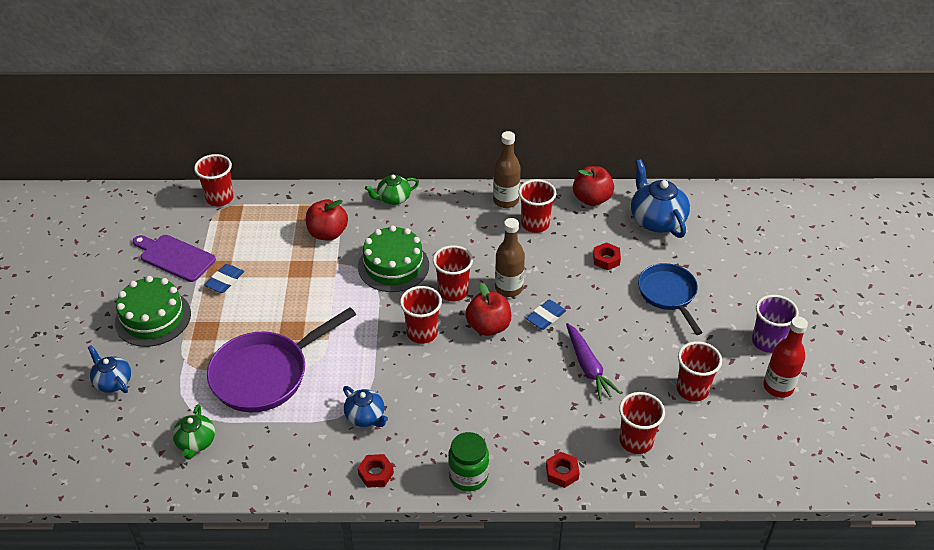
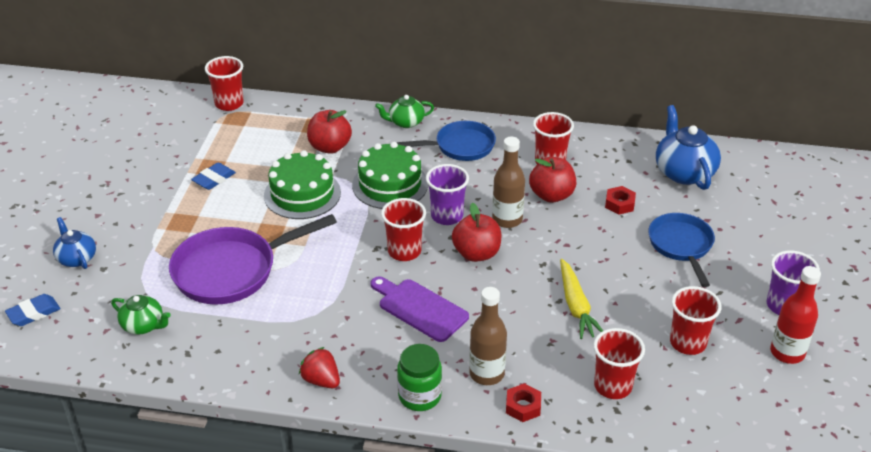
camera: 10 degrees right, 5 degrees down
green cake [115,276,191,347] -> green cake moved to [264,150,341,219]
purple cutting board [133,235,216,282] -> purple cutting board moved to [371,277,469,342]
green teapot [172,404,215,460] -> green teapot turned 75 degrees counterclockwise [111,295,171,335]
blue teapot [343,386,388,427] -> none
red nut [358,454,394,488] -> red strawberry [299,347,340,388]
red cup [433,245,473,301] -> purple cup [426,164,469,225]
brown bottle [493,131,521,208] -> brown bottle moved to [469,287,507,385]
blue eraser [526,300,566,330] -> blue eraser moved to [5,294,60,326]
purple carrot [566,323,621,401] -> yellow carrot [560,259,603,339]
red apple [573,166,614,206] -> red apple moved to [529,157,576,203]
none -> blue pan [396,121,496,161]

